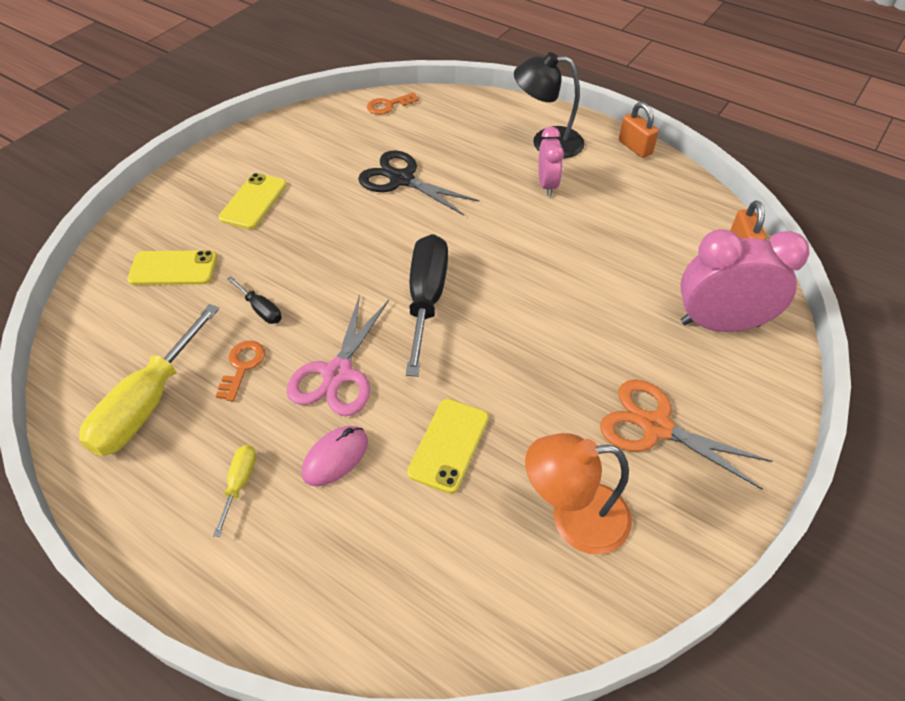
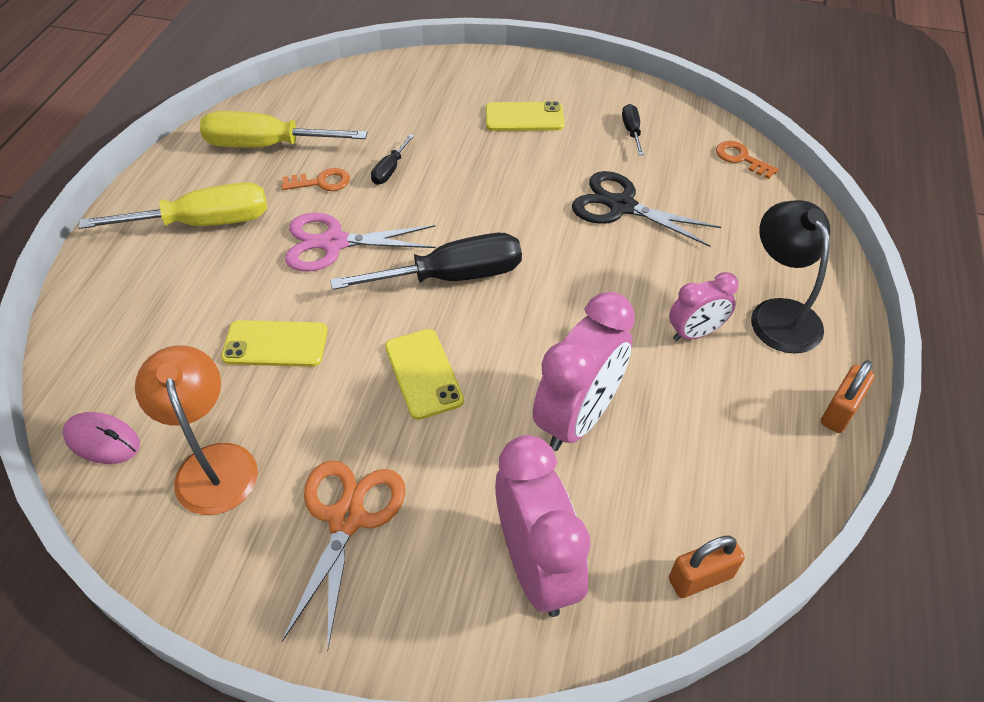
camera: 70 degrees right, 0 degrees up
yellow phone [127,250,217,285] -> yellow phone moved to [385,329,464,420]
yellow screwdriver [213,445,256,537] -> yellow screwdriver [78,182,267,229], size x2.15
pink mouse [302,426,368,486] -> pink mouse moved to [62,412,140,464]
black scissors [358,150,479,216] -> black scissors turned 75 degrees counterclockwise [572,171,721,247]
none -> pink clock [533,292,635,451]
none -> black screwdriver [622,104,644,155]

